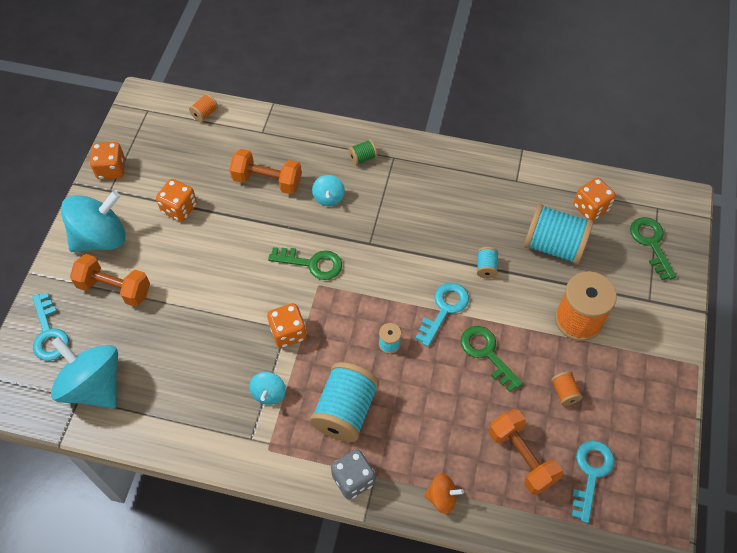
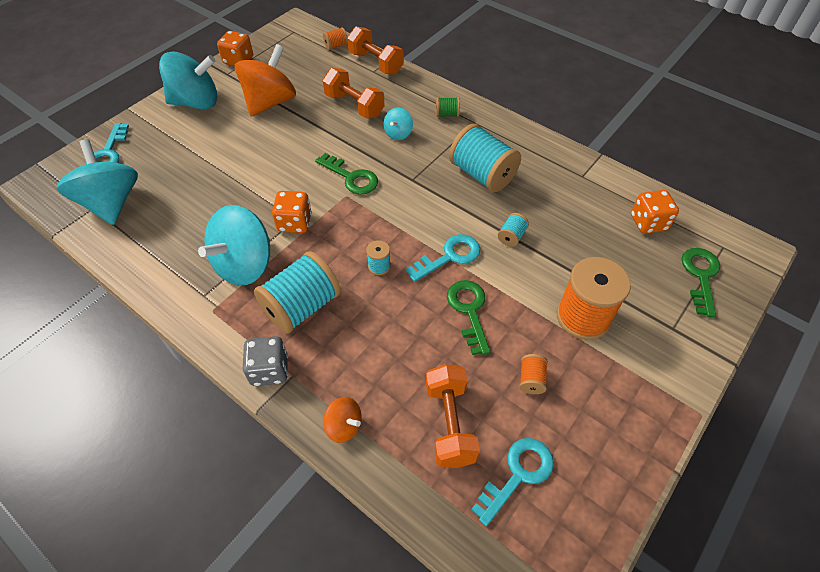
camera: 25 degrees right, 5 degrees down
orange dumbbell [70,254,150,307] -> orange dumbbell moved to [347,26,404,75]
orange dice [156,179,197,222] -> orange spinning top [235,44,296,117]
turquoise spinning top [249,372,286,405] -> turquoise spinning top [198,205,270,286], size x2.09
turquoise spool [524,204,593,265] -> turquoise spool moved to [449,124,521,192]

